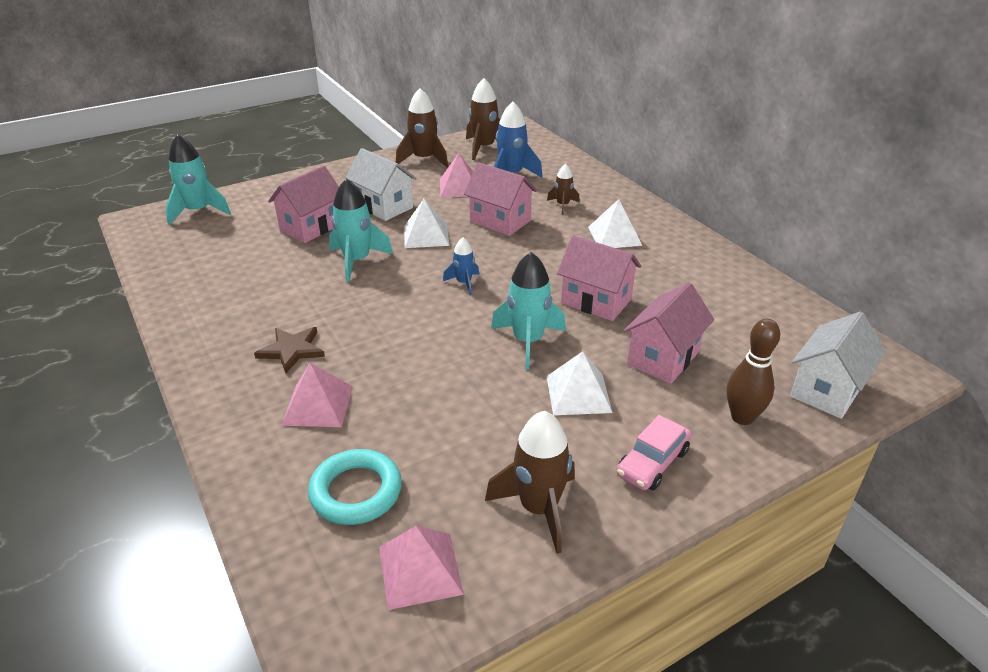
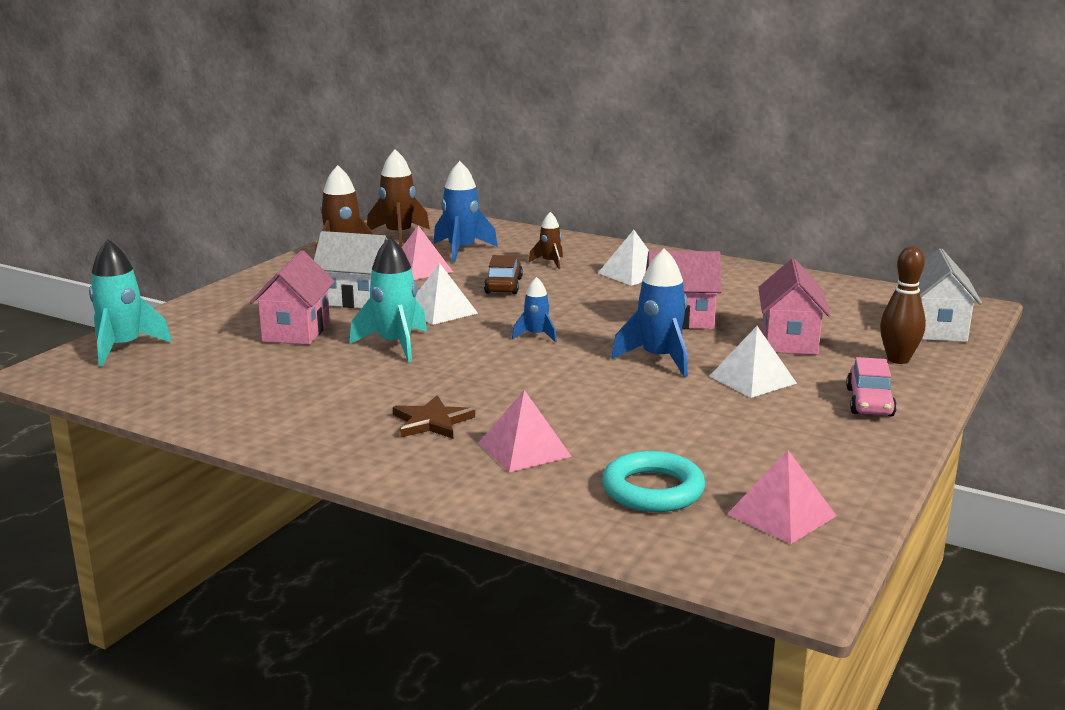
camera: 30 degrees left, 15 degrees down
pink house [464,162,537,236] -> brown car [484,255,523,294]
brown rocket [485,411,575,554] -> none
turquoise rocket [491,252,566,370] -> blue rocket [611,248,688,377]

